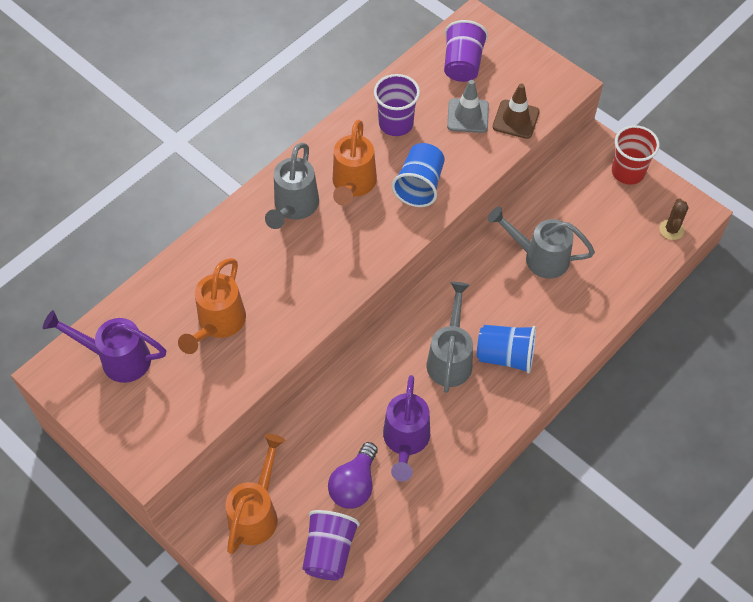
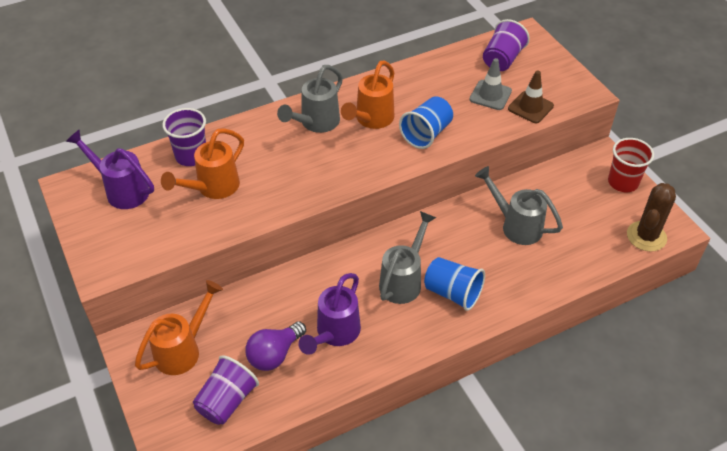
camera: 20 degrees right, 10 degrees down
purple cup [374,74,420,136] -> purple cup moved to [162,108,206,166]
brown cactus [659,198,688,240] -> brown cactus [627,183,676,252], size x1.69

